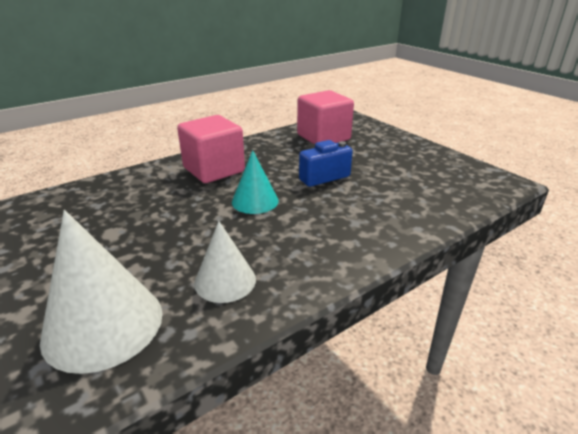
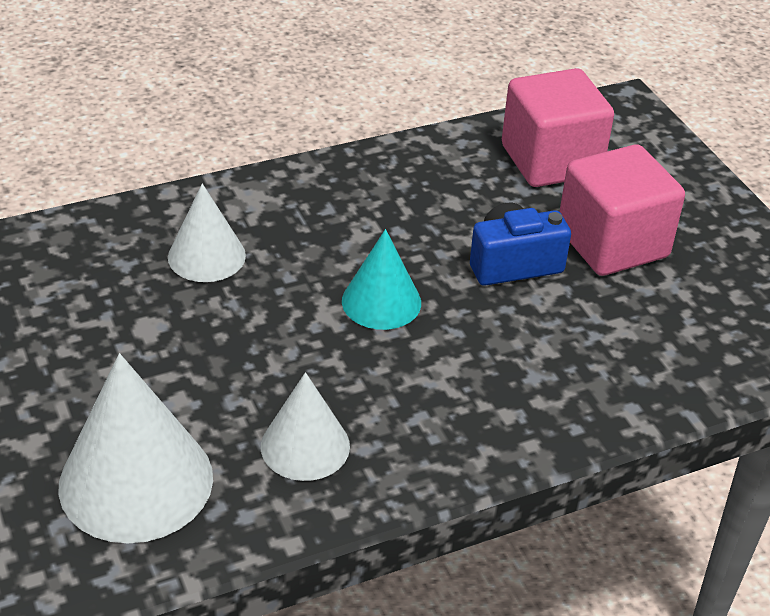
camera: 10 degrees right, 10 degrees up
pink cube [177,115,245,183] -> pink cube moved to [559,144,685,276]
none -> white cone [168,183,246,282]

